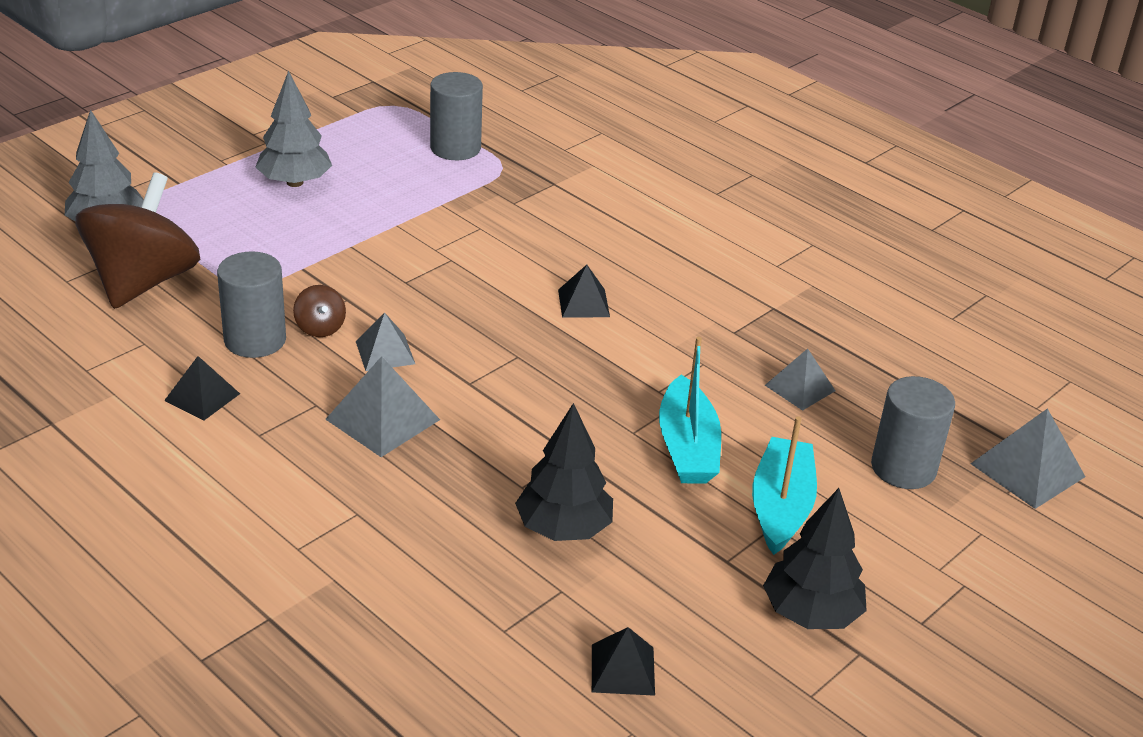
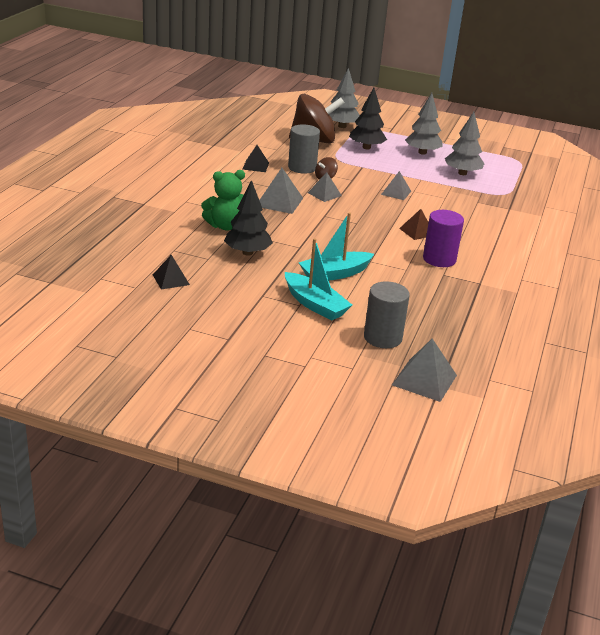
camera: 65 degrees right, 5 degrees down
grey cylinder [430,72,483,160] -> none
black pyramid [558,265,610,318] -> brown pyramid [399,209,429,240]
turquoise boat [752,416,817,555] -> turquoise boat turned 60 degrees clockwise [285,238,352,321]
black tree [763,488,867,629] -> black tree moved to [349,88,387,149]
grey pyramid [765,348,835,411] -> grey pyramid moved to [381,171,411,200]
none -> green teddy bear [201,170,245,230]
none -> purple cylinder [423,210,464,267]
none -> grey tree [445,112,484,175]

